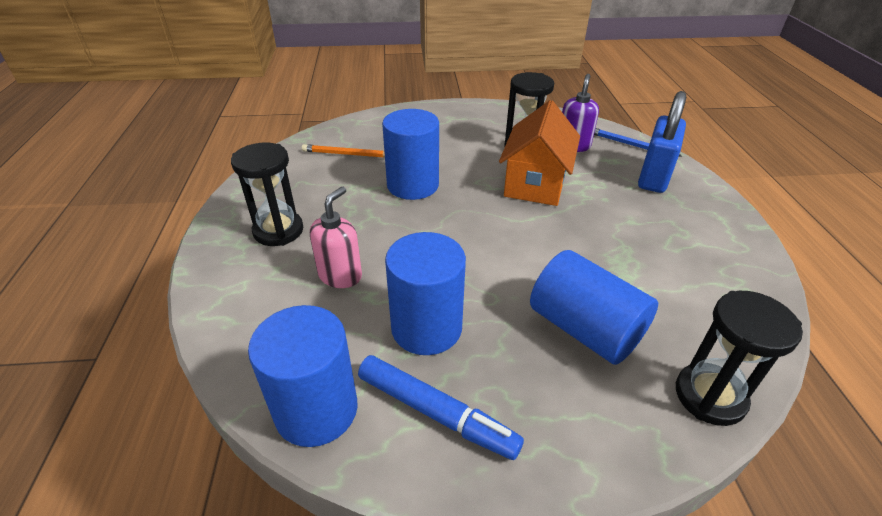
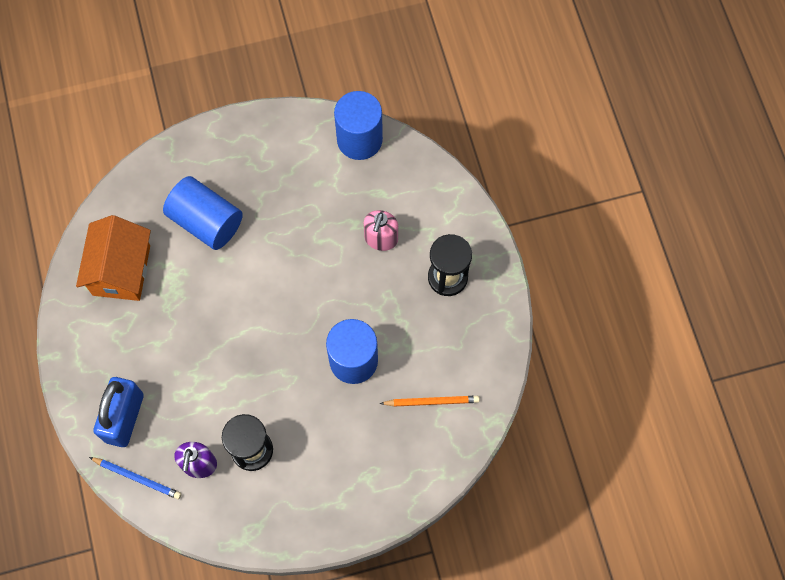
camera: 170 degrees right, 30 degrees up
blue marker [358,355,524,460] -> none
blue cylinder [385,232,466,355] -> none
orange house [499,100,580,206] -> orange house moved to [76,215,151,301]
black hourglass [676,291,803,426] -> none

